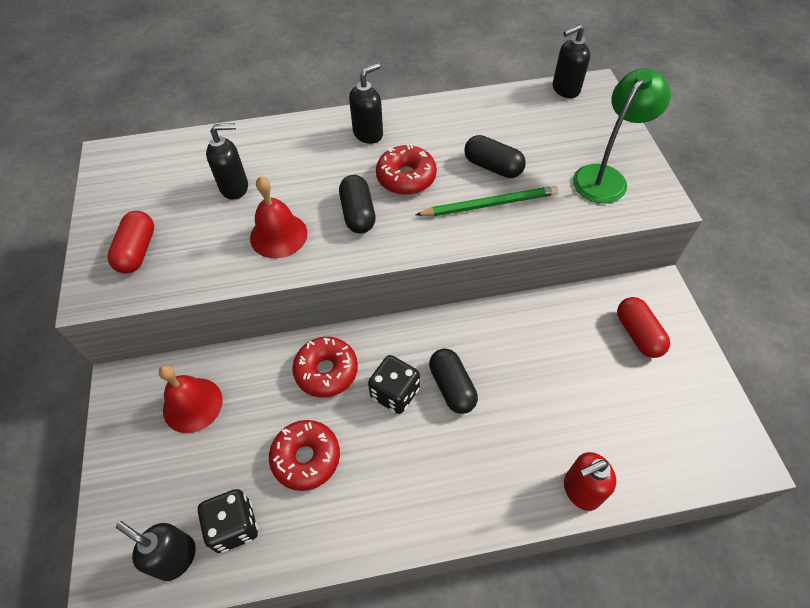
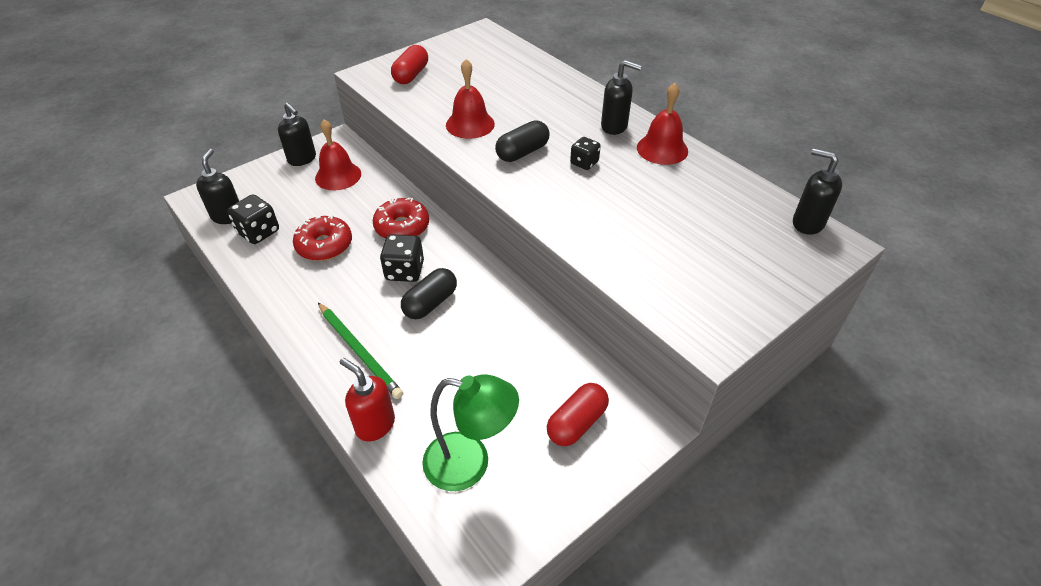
camera: 60 degrees right, 10 degrees down
red capsule [107,211,154,274] -> red capsule turned 45 degrees counterclockwise [391,45,428,84]
black soap dispenser [206,123,248,200] -> black soap dispenser moved to [278,103,316,166]
red donut [376,144,437,195] -> black dice [570,137,601,170]
green pencil [415,186,558,216] -> green pencil moved to [318,303,403,399]
black capsule [464,135,526,178] -> none
green lamp [573,68,671,203] -> green lamp moved to [422,374,519,491]
none -> red bell [637,83,688,165]

